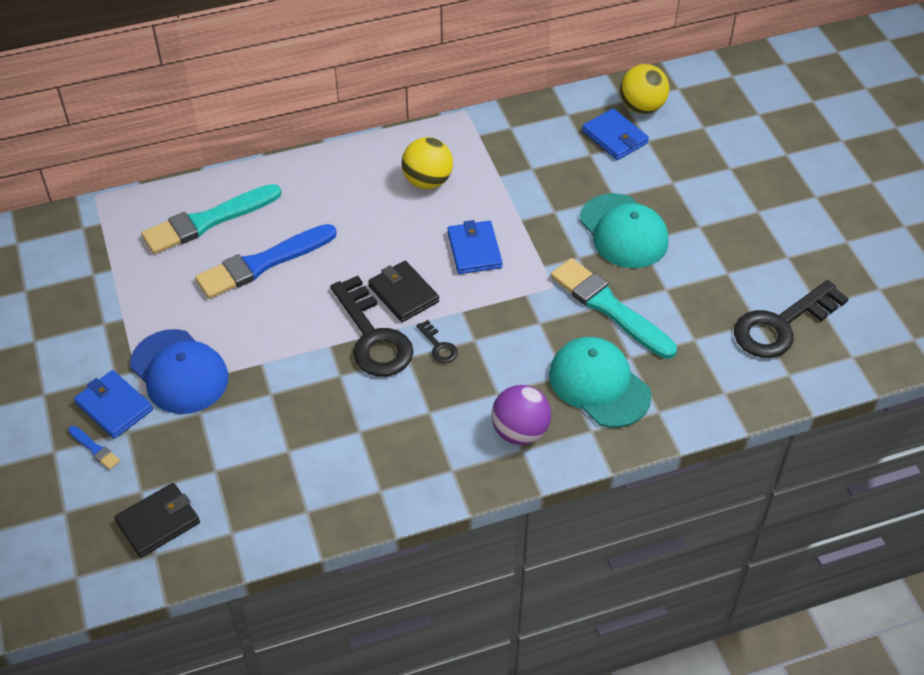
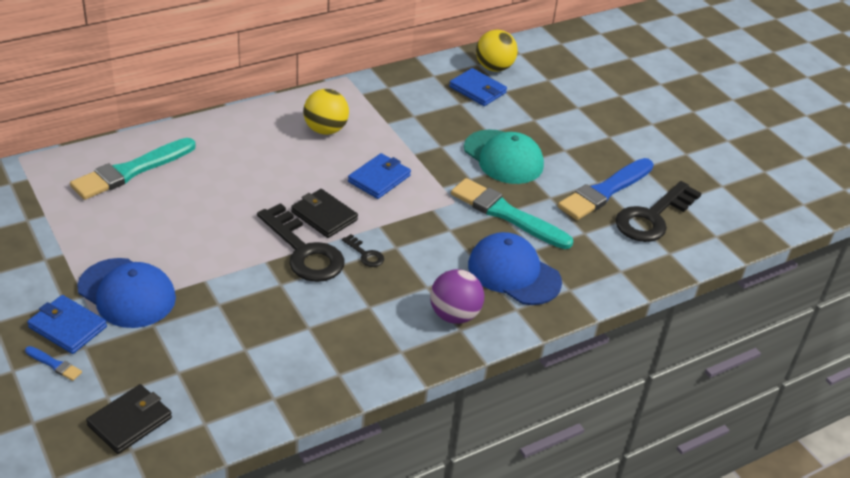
camera: 15 degrees left, 10 degrees down
blue brush [195,224,337,299] -> blue brush moved to [558,158,654,220]
blue wallet [447,220,503,274] -> blue wallet turned 60 degrees clockwise [348,153,411,199]
turquoise cap [549,337,652,428] -> blue cap [468,232,562,305]

